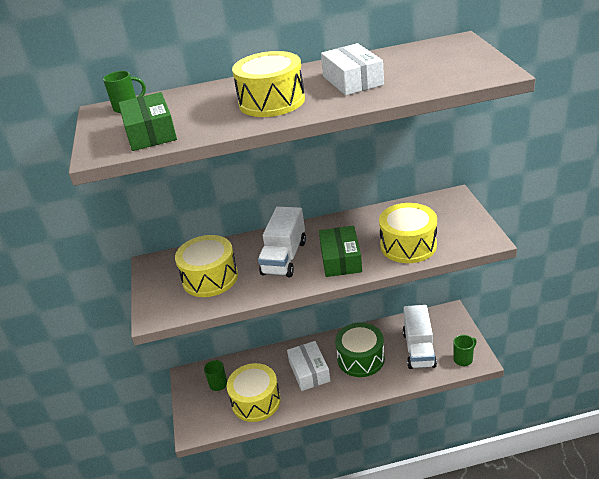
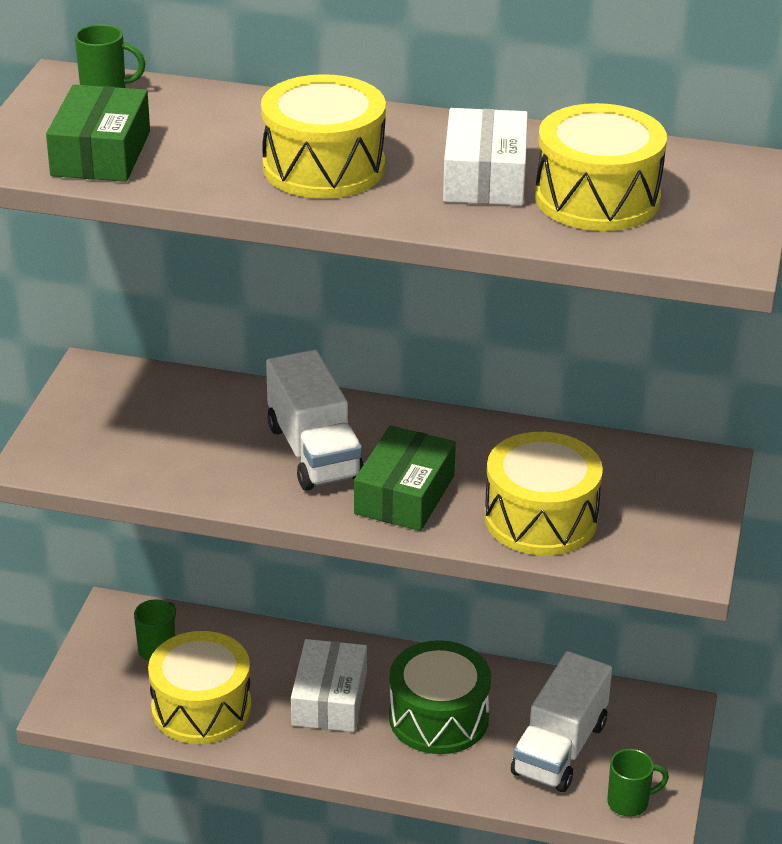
camera: 20 degrees right, 0 degrees up
yellow drum [175,235,238,297] -> yellow drum moved to [535,103,667,231]
white truck [258,206,306,277] -> white truck turned 60 degrees counterclockwise [266,350,364,491]

